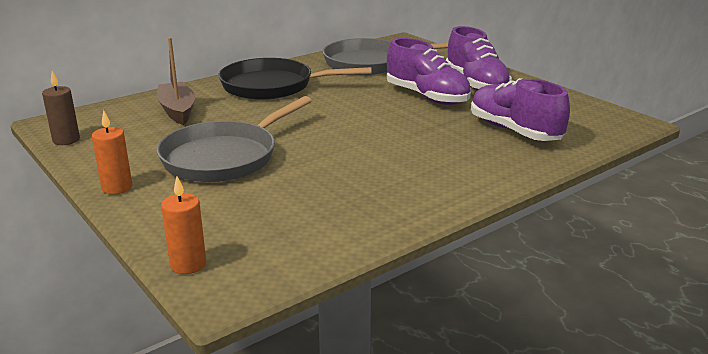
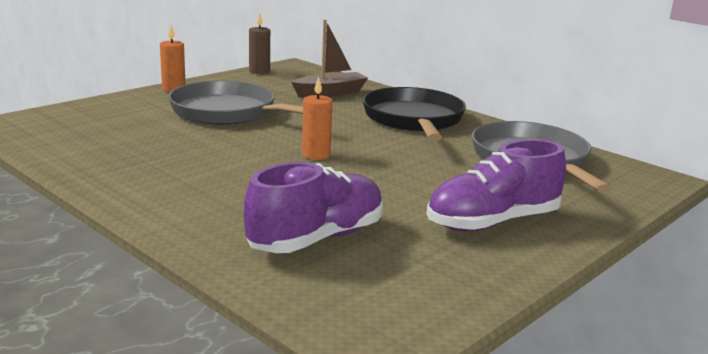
camera: 80 degrees right, 5 degrees down
orange candle [161,176,206,274] -> orange candle moved to [302,76,333,160]
purple shoe [387,38,471,105] -> none

